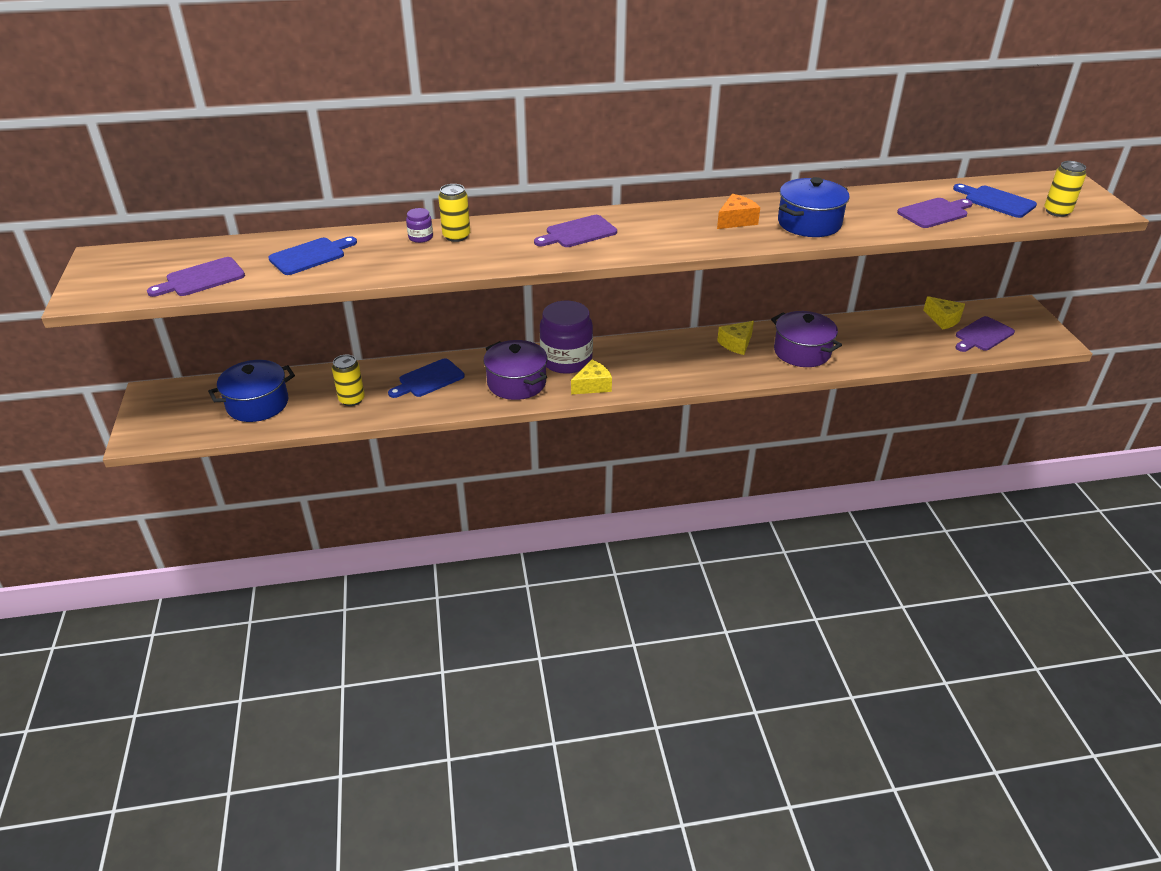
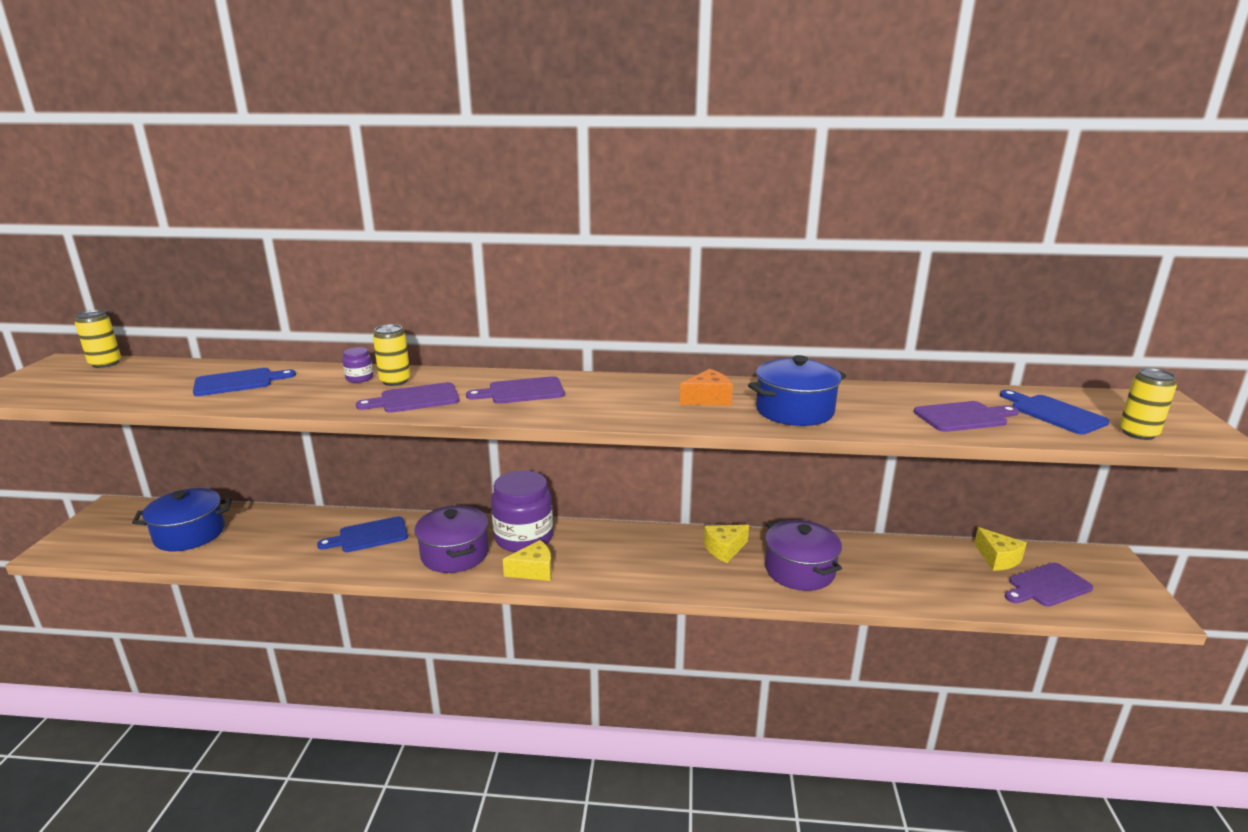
camera: 15 degrees right, 15 degrees down
purple cutting board [147,257,245,297] -> purple cutting board moved to [356,382,459,413]
yellow can [332,355,365,406] -> yellow can moved to [75,310,121,368]

